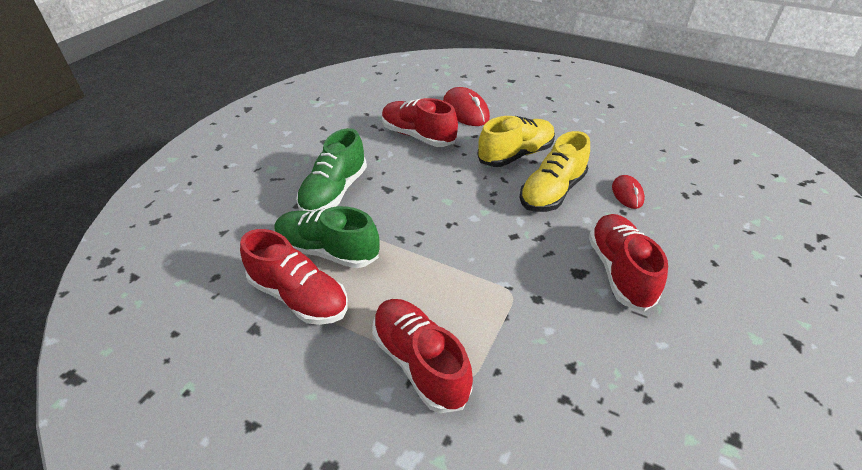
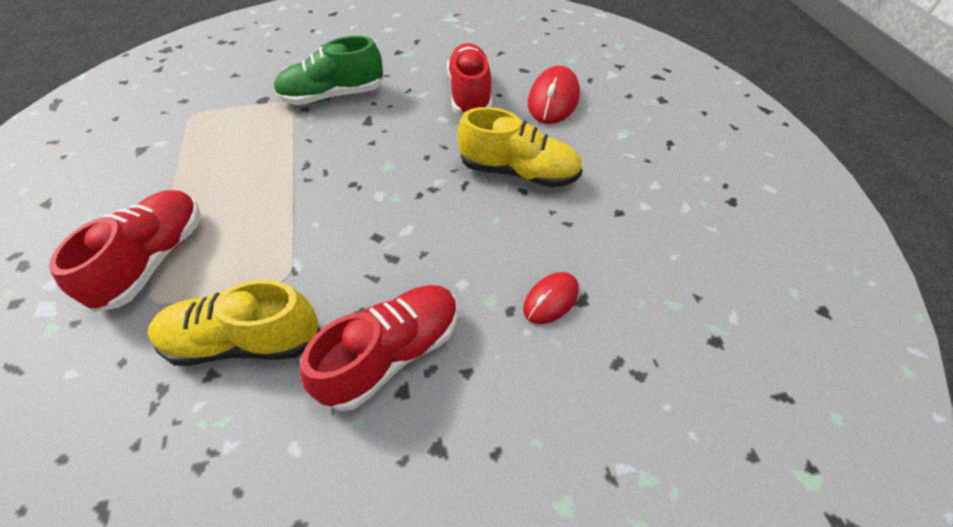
camera: 50 degrees right, 10 degrees up
red shoe [240,229,348,325] -> none
green shoe [274,206,379,268] -> none
yellow shoe [519,131,590,212] -> yellow shoe moved to [148,280,320,366]

